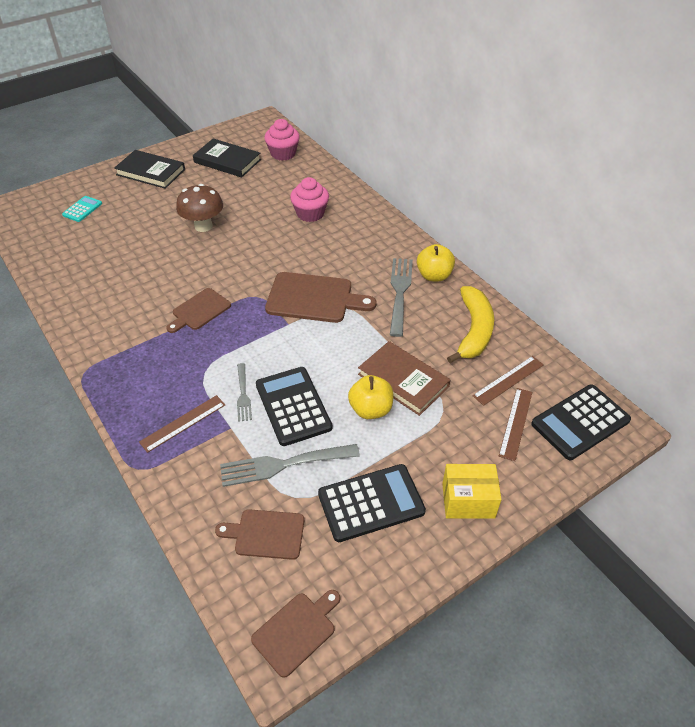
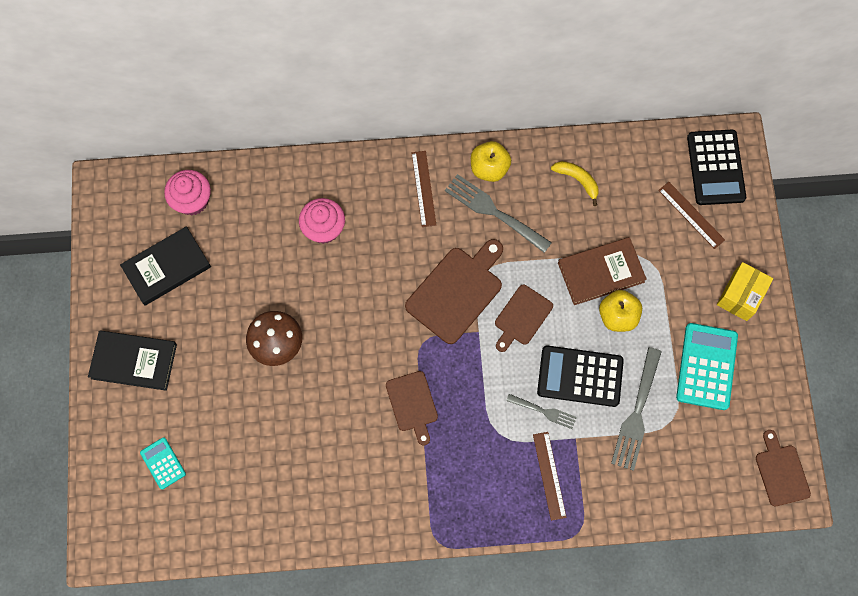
camera: 60 degrees left, 25 degrees up
black book [114,150,185,189] -> black book turned 45 degrees clockwise [88,330,177,391]
brown cutting board [215,509,304,560] -> brown cutting board moved to [495,285,553,352]
black calculator [318,464,426,542] -> turquoise calculator [676,323,738,410]
yellow banana [447,286,494,363] -> yellow banana [551,161,599,206], size x0.57
brown ruler [472,356,544,406] -> brown ruler moved to [412,151,436,227]

